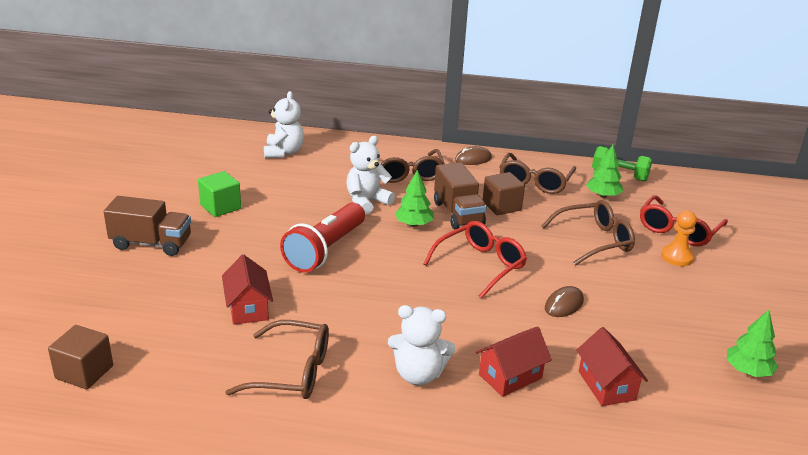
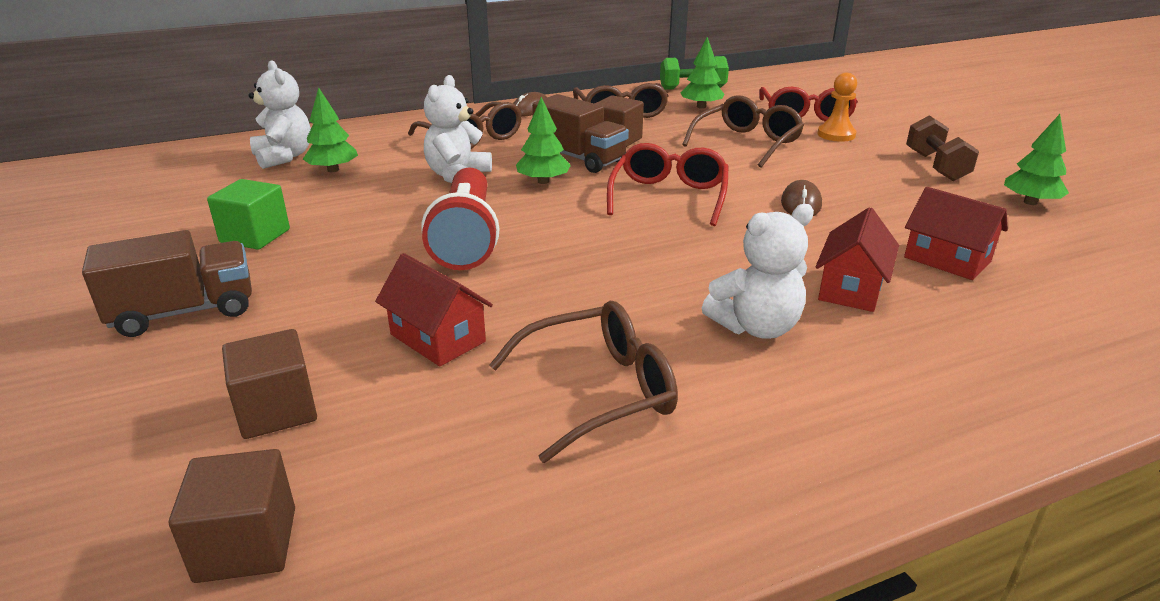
camera: 30 degrees left, 0 degrees up
none -> brown cube [222,329,317,439]
none -> green tree [303,87,358,172]
none -> brown dumbbell [906,115,979,181]

